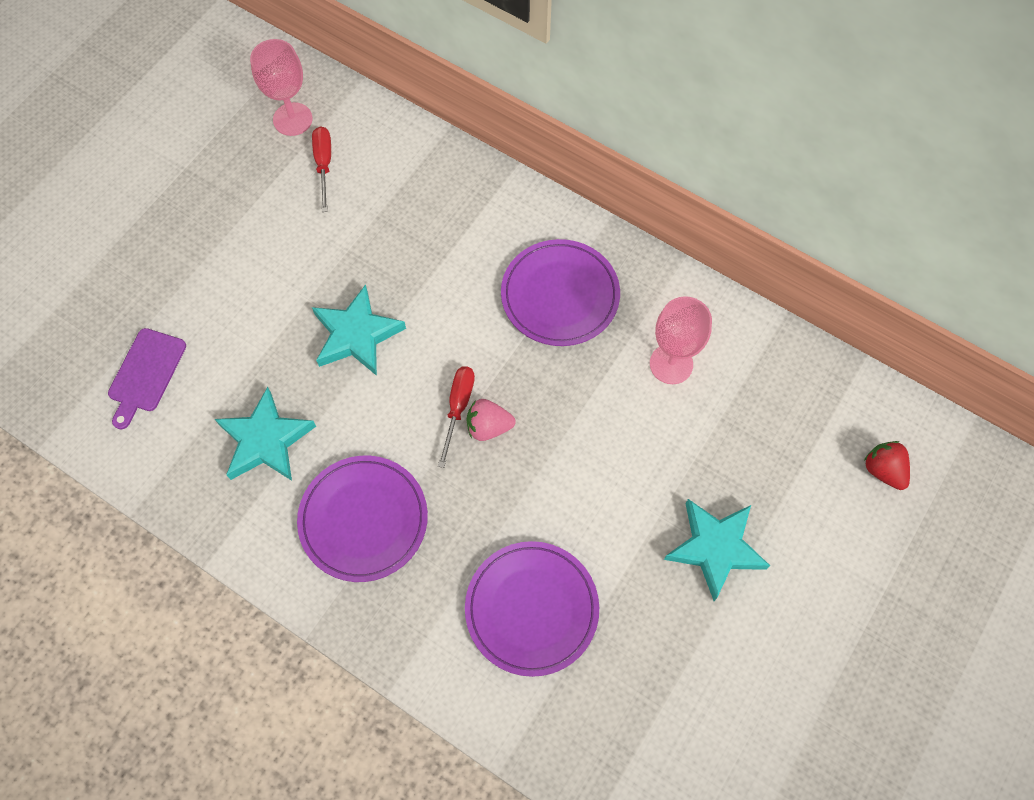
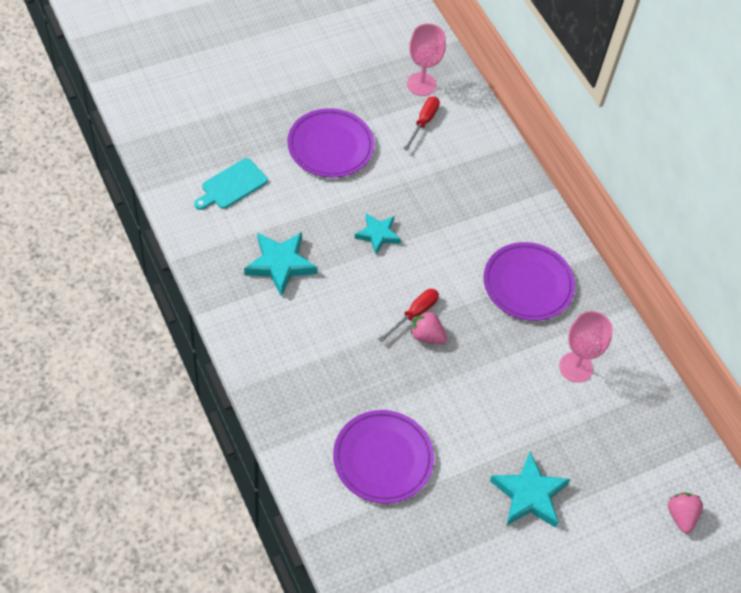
camera: 25 degrees right, 10 degrees down
purple cutting board [108,328,186,430] -> turquoise cutting board [194,158,268,210]
purple plate [297,456,428,582] -> purple plate moved to [287,108,374,178]
turquoise star [312,284,406,376] -> turquoise star [354,213,401,254], size x0.65
red strawberry [864,441,910,490] -> pink strawberry [668,493,703,533]

